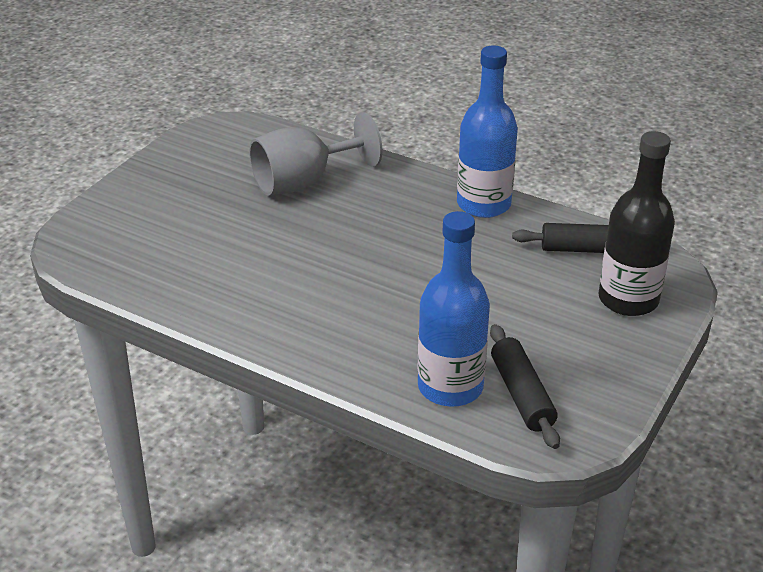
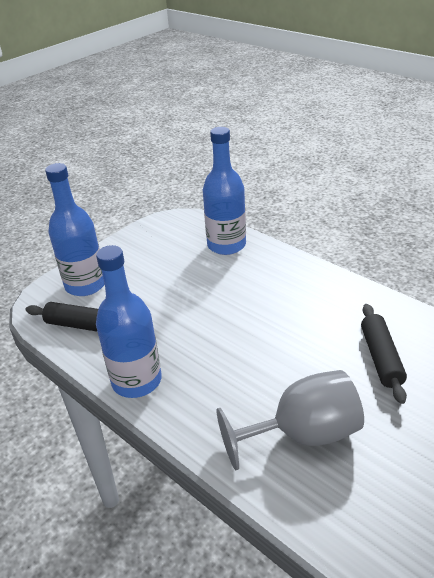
camera: 165 degrees left, 0 degrees up
black rolling pin [490,324,560,449] -> black rolling pin moved to [361,304,407,404]
black bottle [598,131,675,316] -> blue bottle [45,163,105,296]

